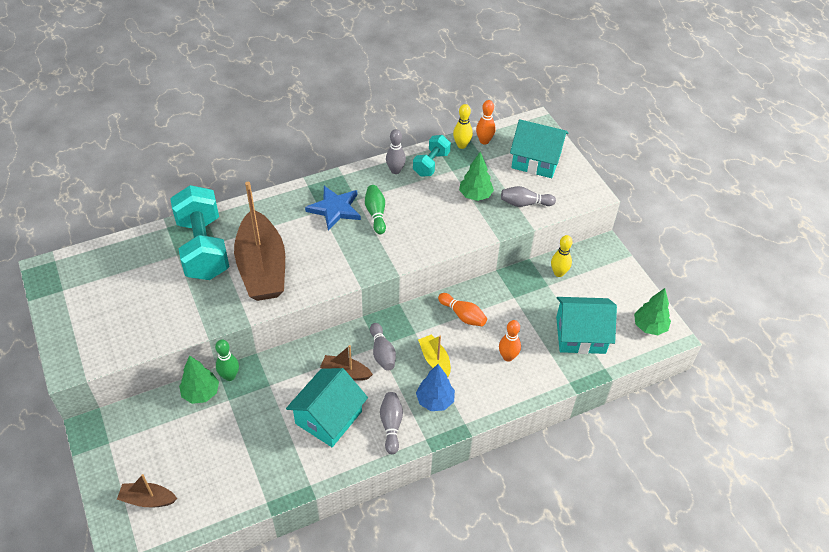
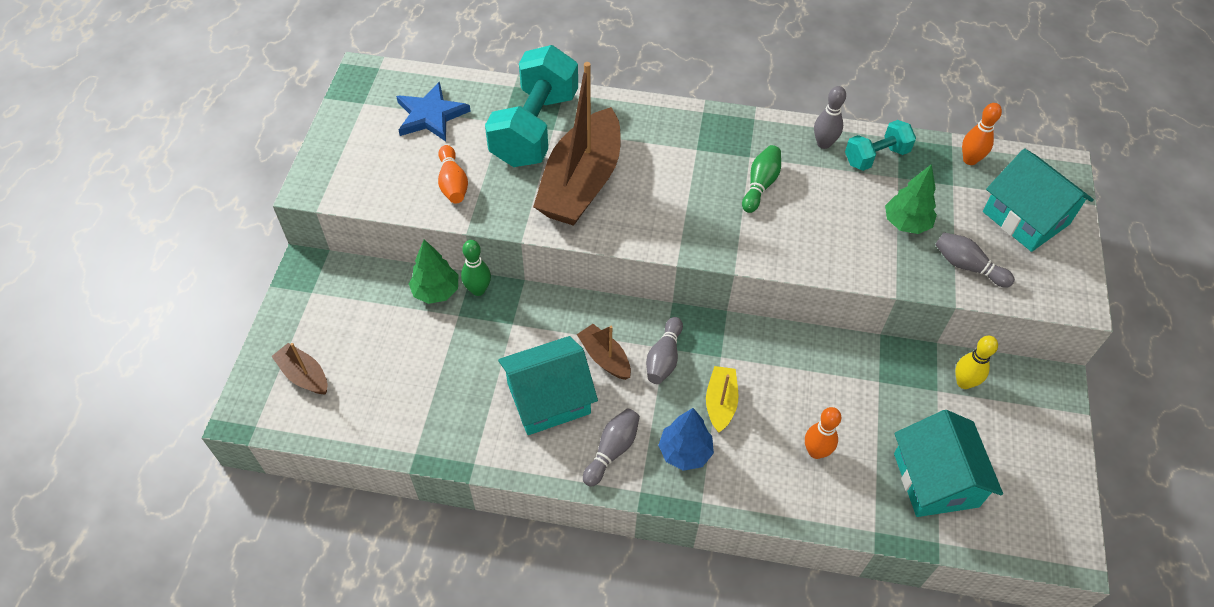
camera: 35 degrees right, 5 degrees up
blue star [305,186,361,231] -> blue star moved to [396,82,471,142]
orange bowling pin [438,293,487,326] -> orange bowling pin moved to [438,145,468,204]
yellow bowling pin [453,104,473,149] -> none
turquoise house [556,297,617,354] -> turquoise house turned 45 degrees clockwise [894,410,1003,517]
green tree [634,288,671,335] -> none

